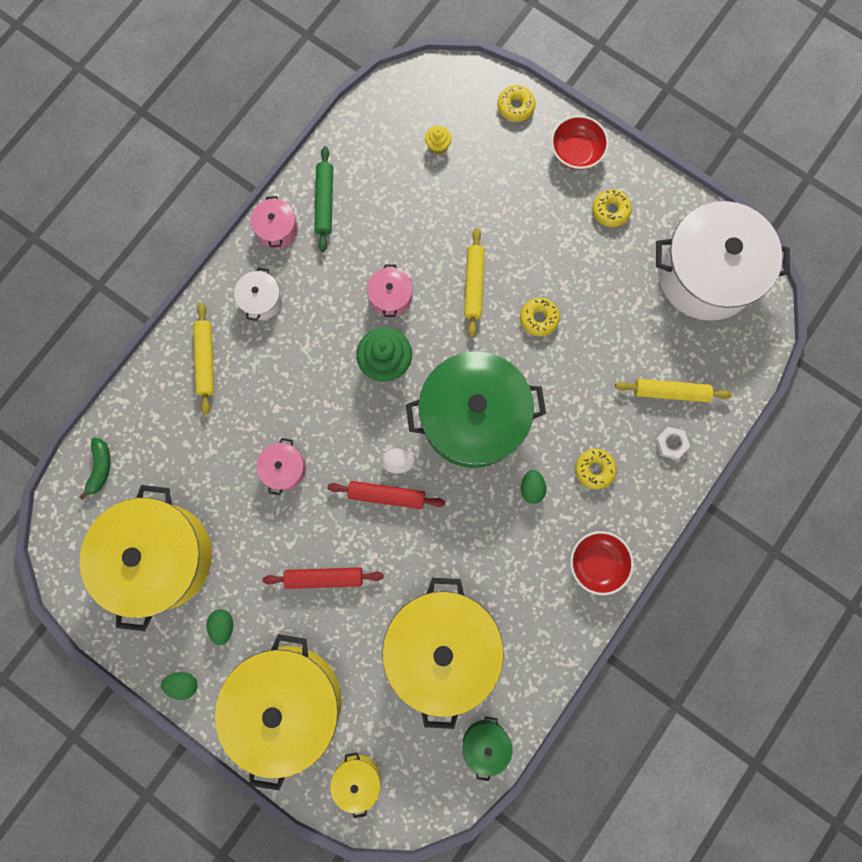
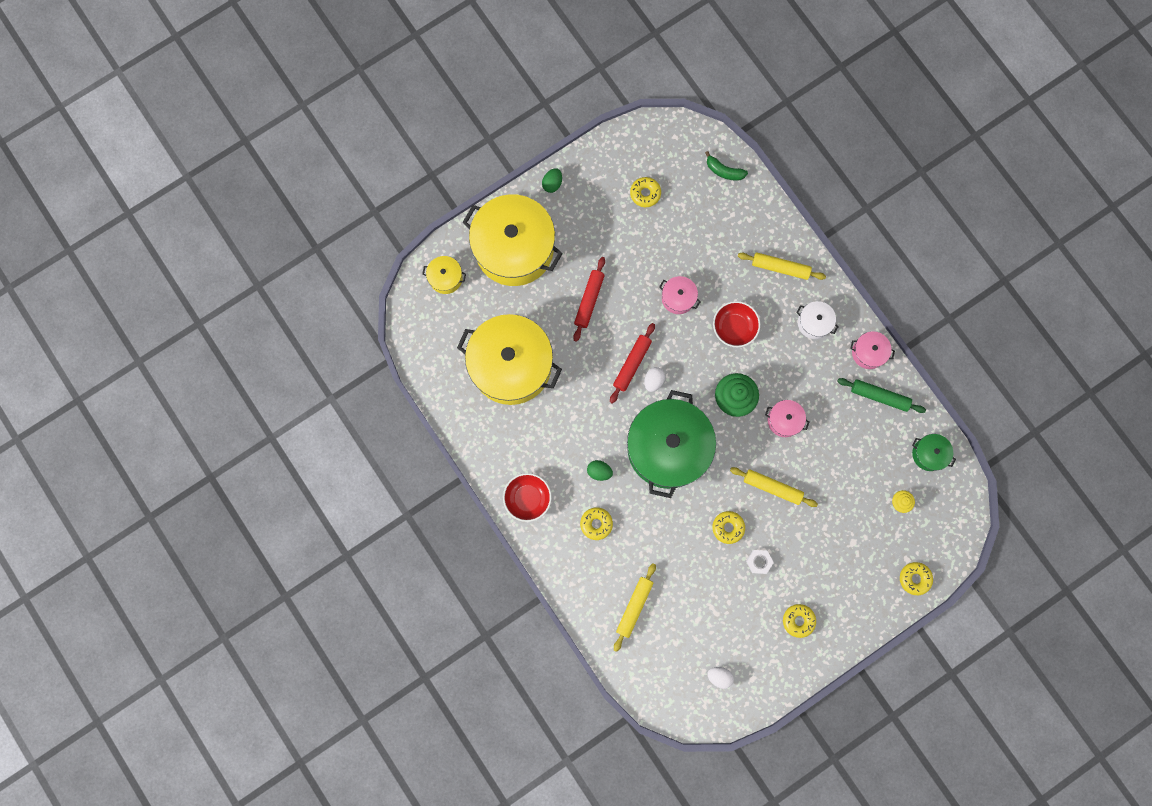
camera: 110 degrees right, 0 degrees up
yellow pot [80,485,212,631] -> yellow donut [630,177,661,207]
green egg [206,610,233,645] -> none
green pot [462,717,513,781] -> green pot moved to [912,434,956,471]
red bowl [551,115,609,170] -> red bowl moved to [713,301,760,347]
white nut [655,427,690,459] -> white nut moved to [746,550,774,574]
white pot [656,201,790,321] -> white egg [707,667,734,689]

